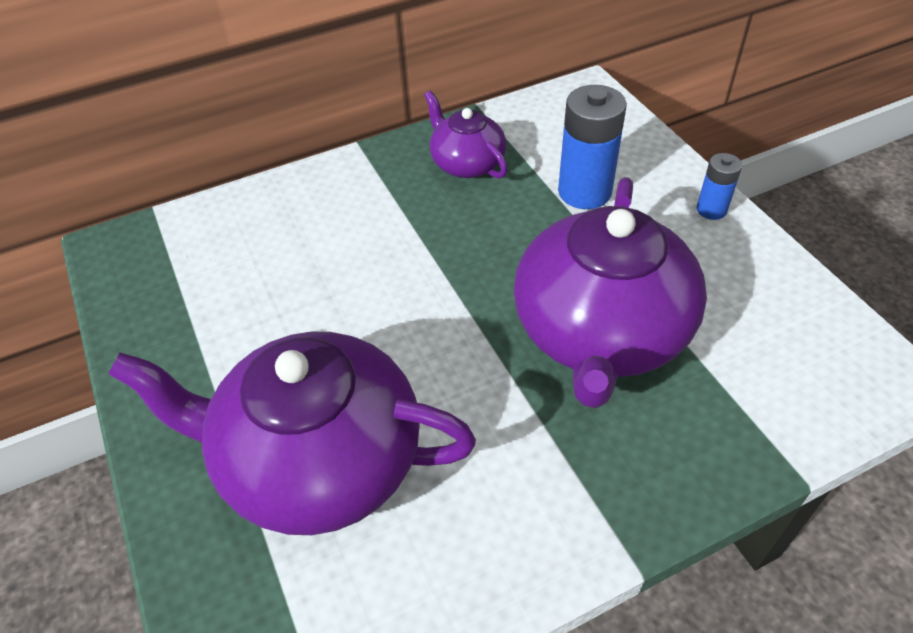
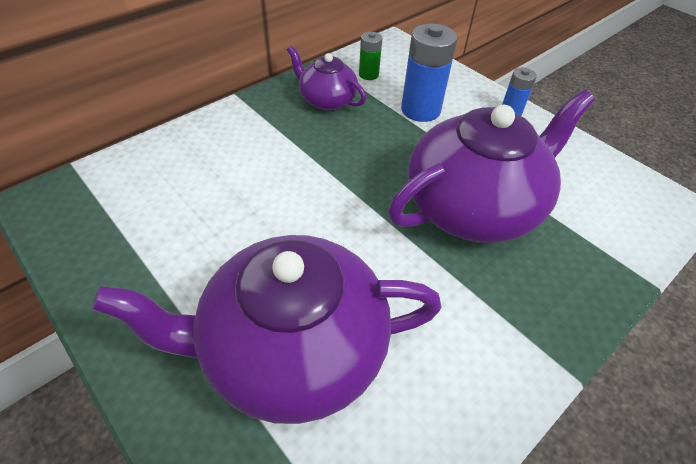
camera: 20 degrees left, 0 degrees up
purple teapot [514,177,707,408] -> purple teapot turned 120 degrees counterclockwise [388,90,595,243]
none -> green battery [359,32,382,80]

